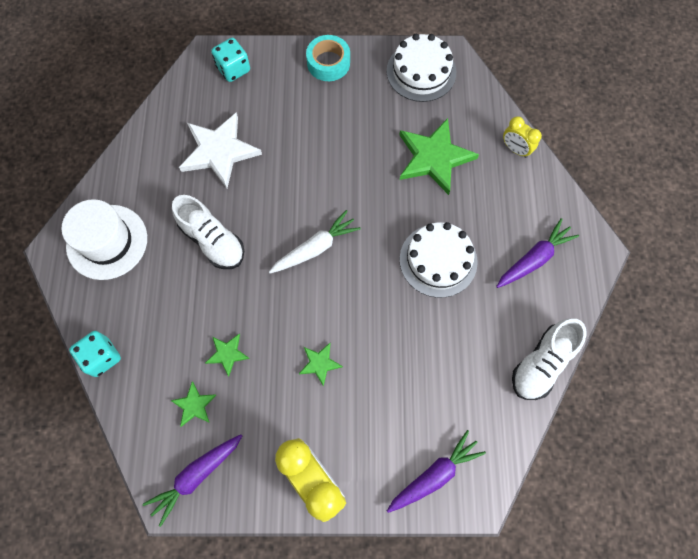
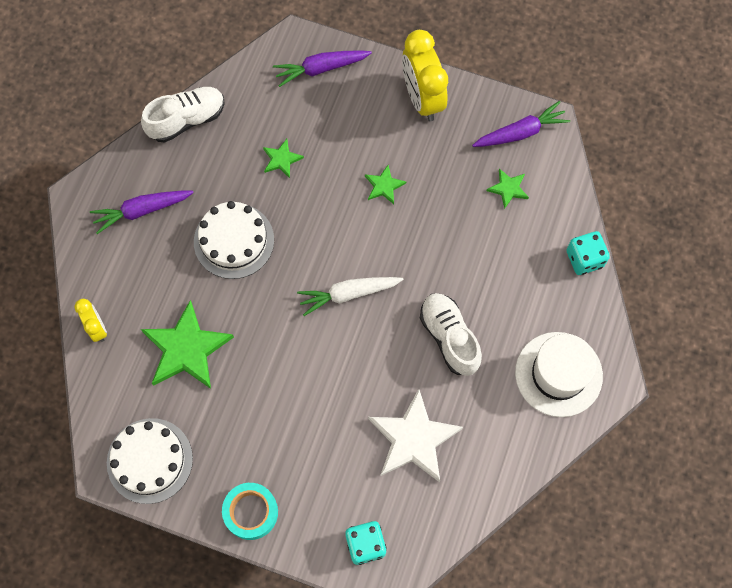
camera: 160 degrees left, 0 degrees up
green star [205,334,250,377] -> green star moved to [263,139,304,178]

